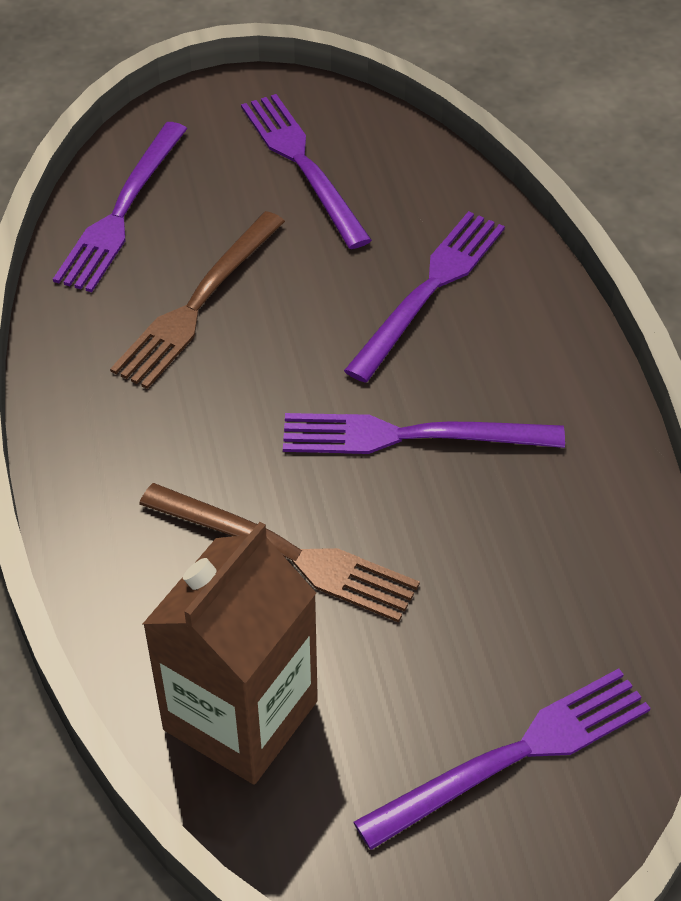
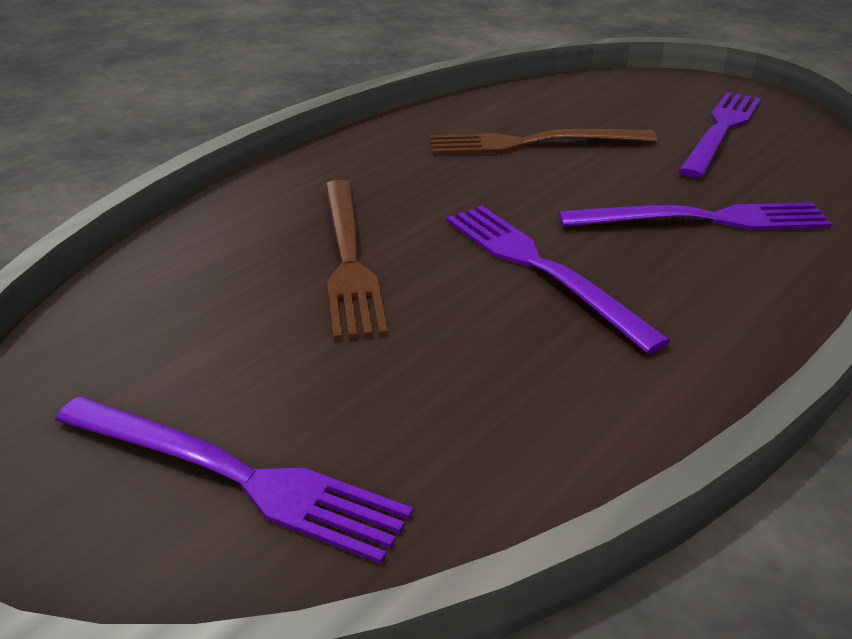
camera: 55 degrees right, 15 degrees down
purple fork [53,122,187,292] -> none
brown carton [143,522,318,785] -> none

